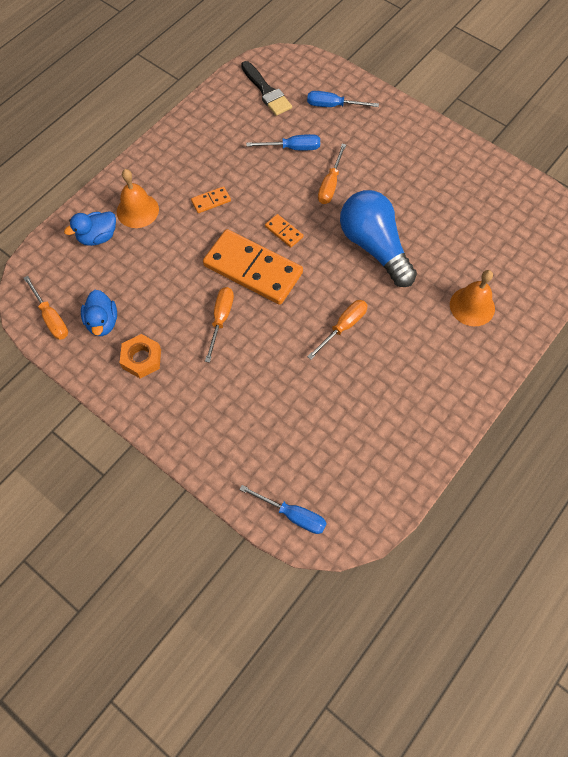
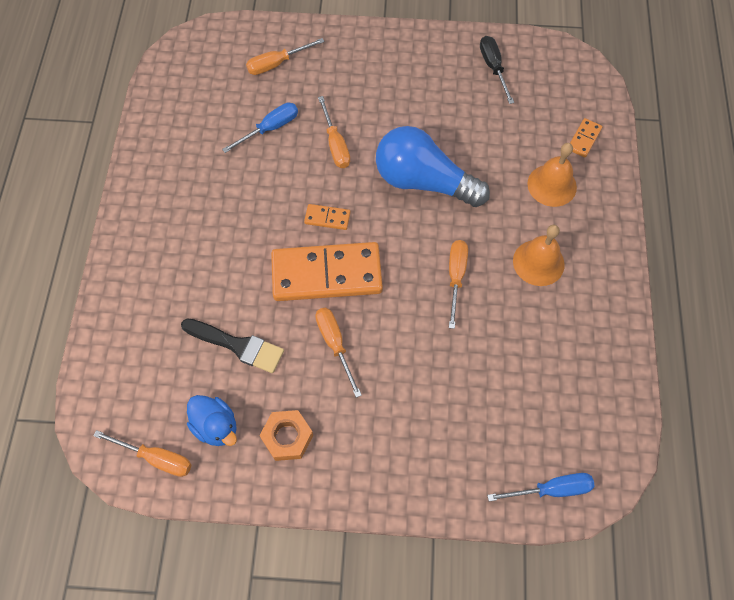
camera: 35 degrees left, 0 degrees up
blue duck [64,211,116,246] -> none
orange bell [117,169,159,228] -> orange bell moved to [513,225,565,286]
orange domino [191,186,231,213] -> orange domino moved to [570,118,603,158]
black brush [241,61,292,116] -> black brush moved to [181,318,284,373]
blue screwdriver [307,91,379,107] -> orange screwdriver [246,38,325,75]
none -> black screwdriver [480,36,514,104]

